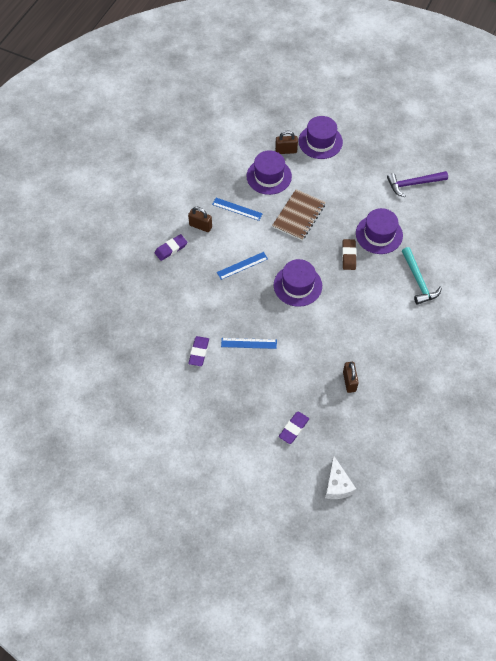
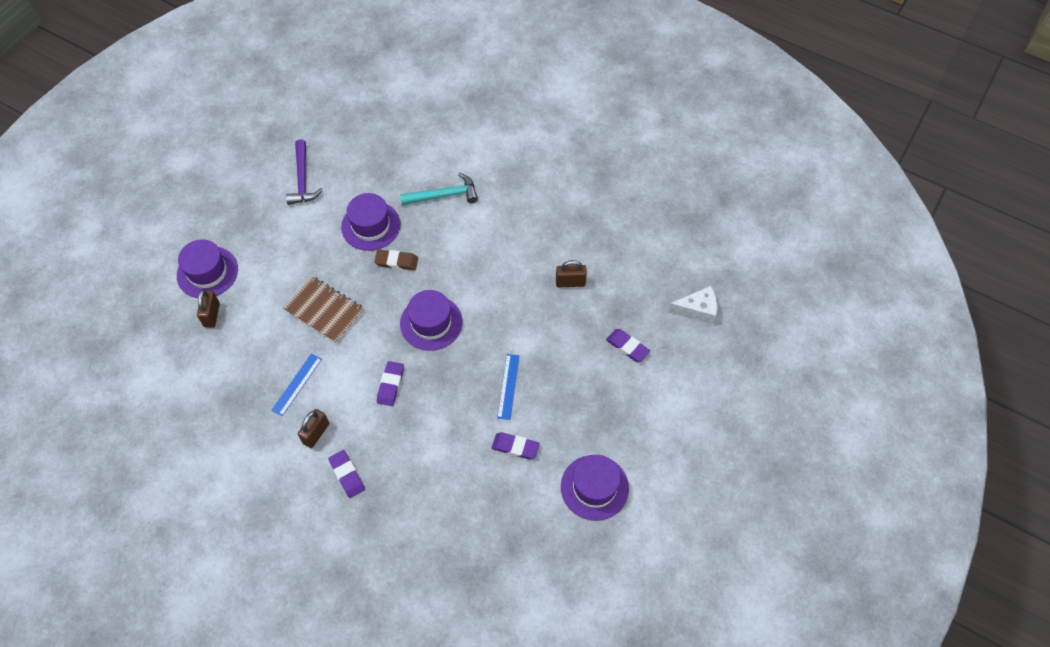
camera: 85 degrees left, 0 degrees up
blue ruler [217,252,268,280] -> purple eraser [377,361,404,406]
purple hat [246,150,292,195] -> purple hat moved to [561,455,629,521]

